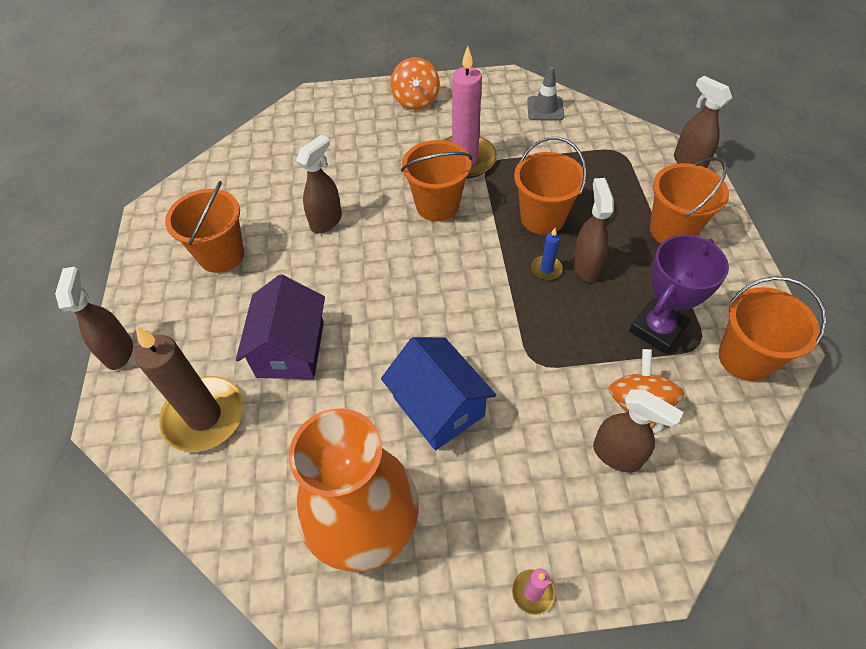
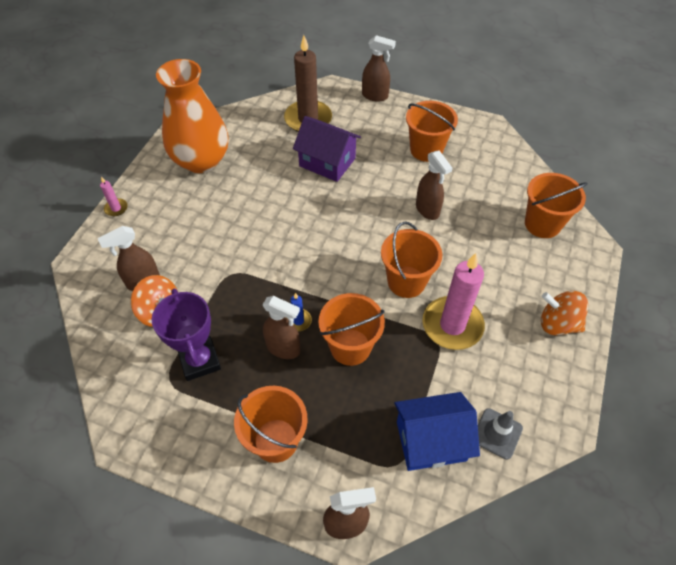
camera: 115 degrees right, 0 degrees up
blue house [381,337,496,451] -> blue house moved to [394,392,480,471]
orange bucket [719,276,826,381] -> orange bucket moved to [525,173,588,238]

